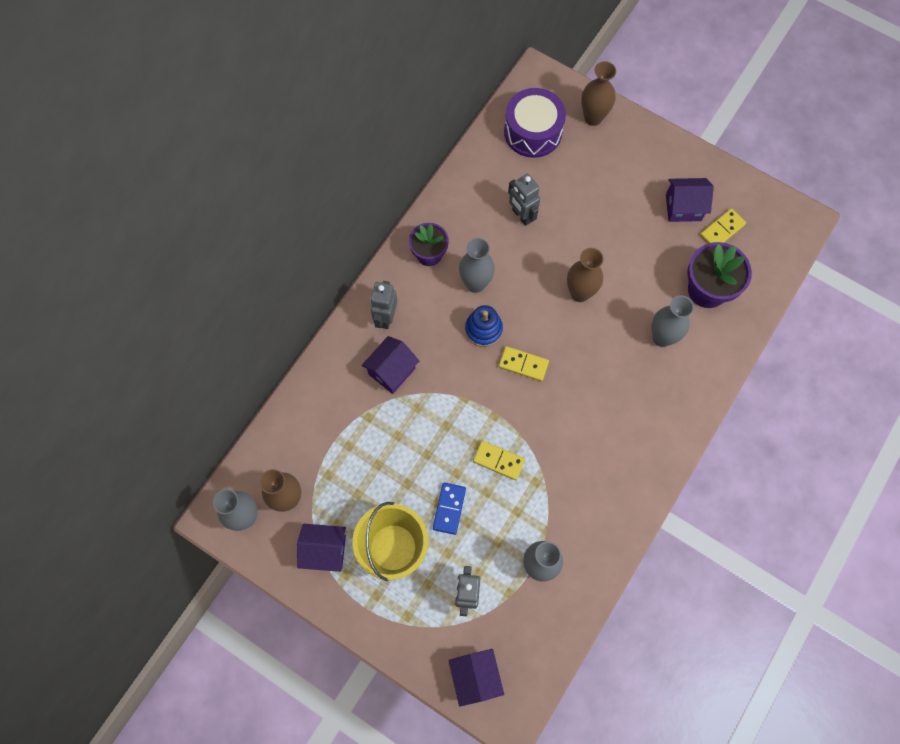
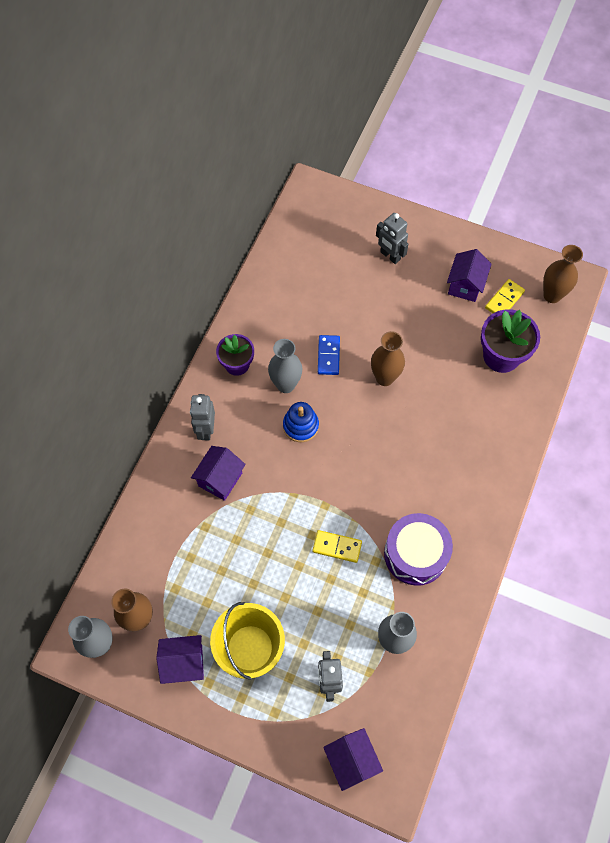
camera: 10 degrees left, 5 degrees down
blue domino [433,482,466,535] -> blue domino moved to [318,335,340,375]
yellow domino [499,346,549,381] -> none
purple drum [504,88,566,158] -> purple drum moved to [384,513,453,586]
grey robot [508,174,540,226] -> grey robot moved to [376,213,408,264]
brown vase [581,61,616,126] -> brown vase moved to [543,245,583,303]
grey vase [652,295,694,347] -> none
purple house [666,178,714,222] -> purple house turned 60 degrees counterclockwise [447,249,491,302]

